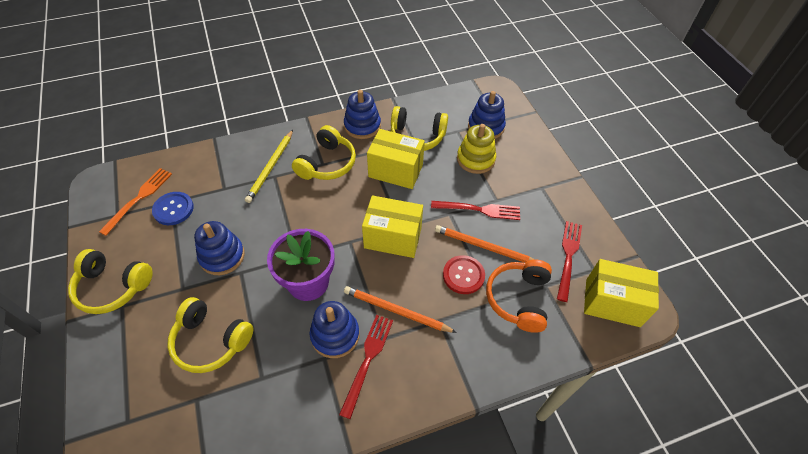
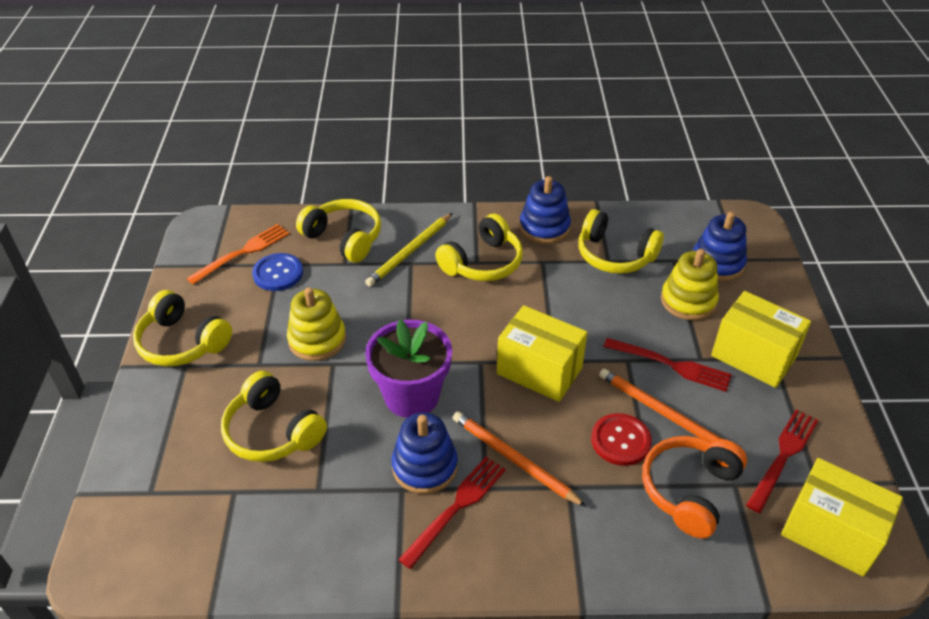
camera: 20 degrees right, 10 degrees down
blue stacking toy [194,221,245,275] -> yellow stacking toy [287,287,346,361]
yellow box [367,129,425,189] -> yellow box moved to [711,291,811,388]
none -> yellow headphones [296,199,381,263]

